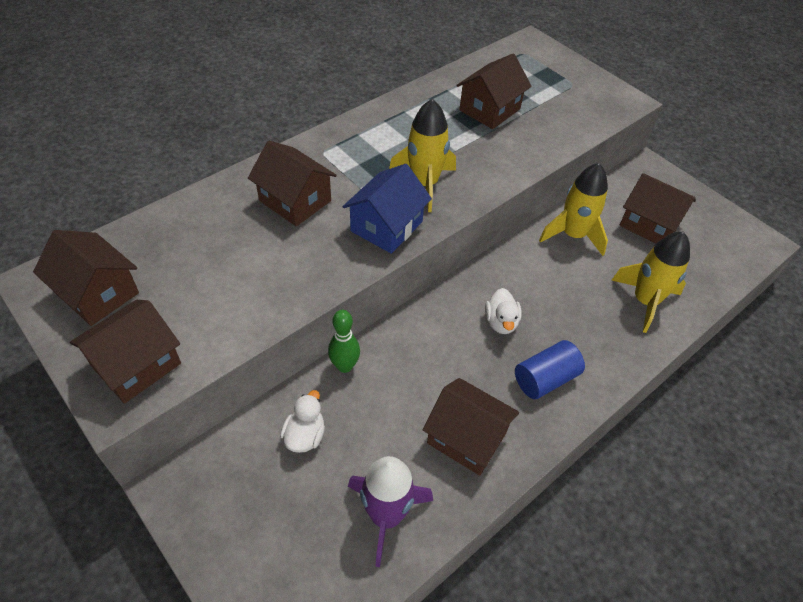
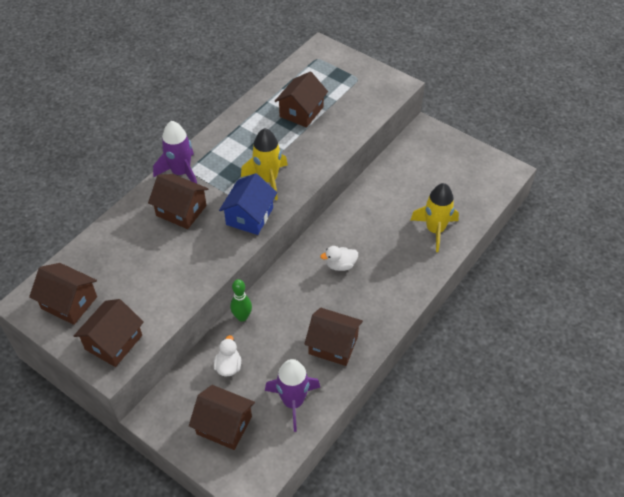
camera: 10 degrees left, 0 degrees up
white duck [485,288,522,334] -> white duck turned 90 degrees clockwise [320,246,358,271]
blue cylinder [515,340,585,399] -> none
yellow rocket [539,163,608,256] -> none
brown house [620,173,696,244] -> brown house moved to [189,385,255,450]
none -> purple rocket [153,121,197,183]

